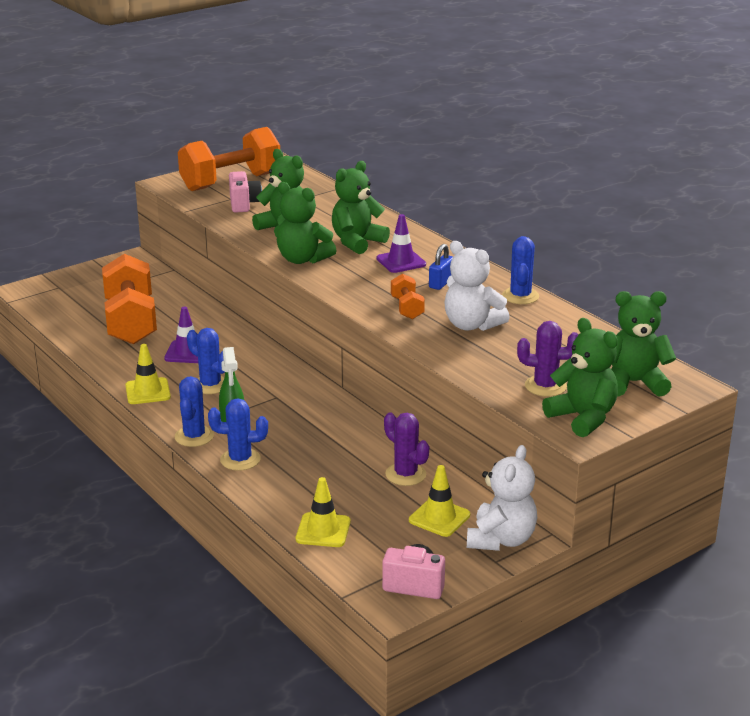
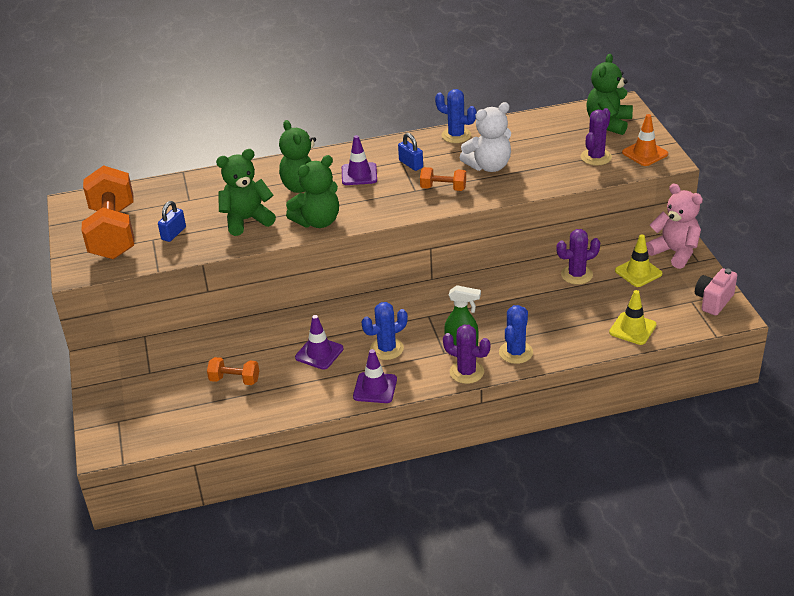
camera: 65 degrees left, 10 degrees up
orange dumbbell [102,254,157,344] -> orange dumbbell [207,357,259,385], size x0.46
yellow traffic cone [125,344,171,404] -> purple traffic cone [353,349,397,403]
blue cactus [175,376,214,447] -> purple cactus [443,325,490,384]
pink camera [229,171,262,213] -> blue padlock [158,201,186,242]
white teddy bear [467,445,537,551] -> pink teddy bear [646,184,703,269]
green teddy bear [542,318,618,437] -> orange traffic cone [622,114,668,166]

